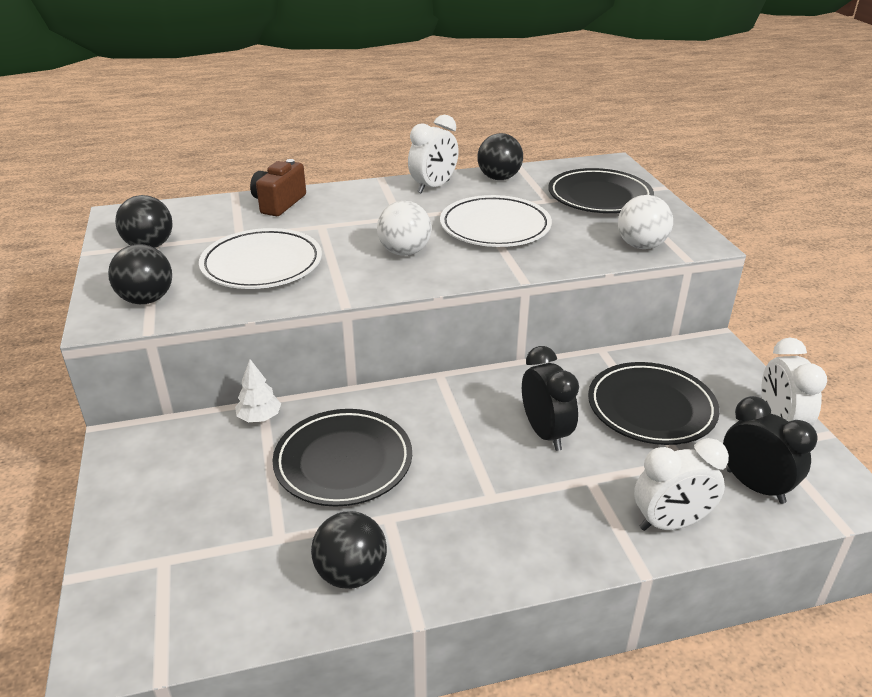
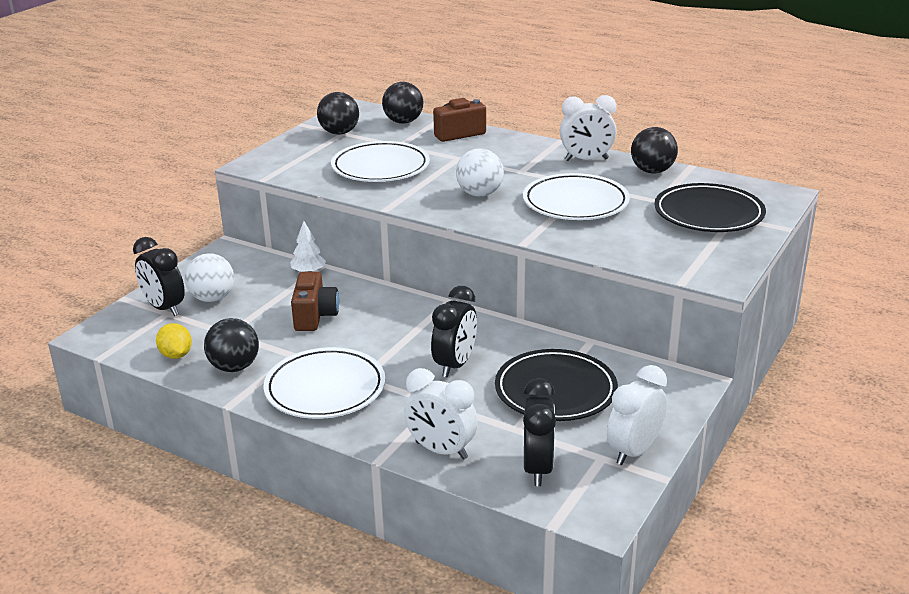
camera: 45 degrees right, 5 degrees down
black ball [108,244,172,304] -> black ball moved to [382,82,423,124]
black plate [272,409,412,507] -> brown camera [291,272,339,331]
white ball [618,195,673,249] -> white ball moved to [185,253,234,302]
none -> black clock [133,237,185,316]
none -> yellow lemon [156,323,192,359]
none -> white plate [264,347,385,419]

